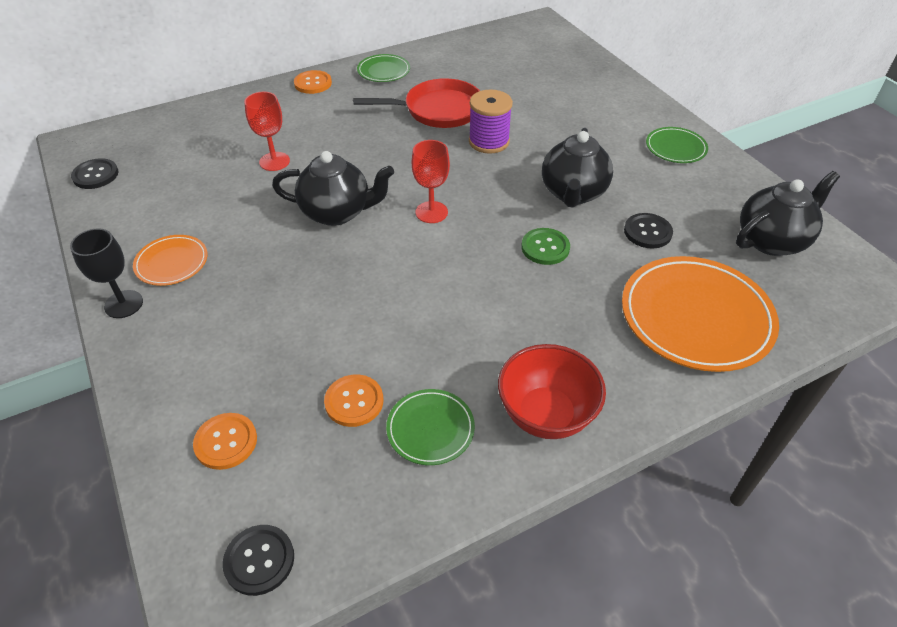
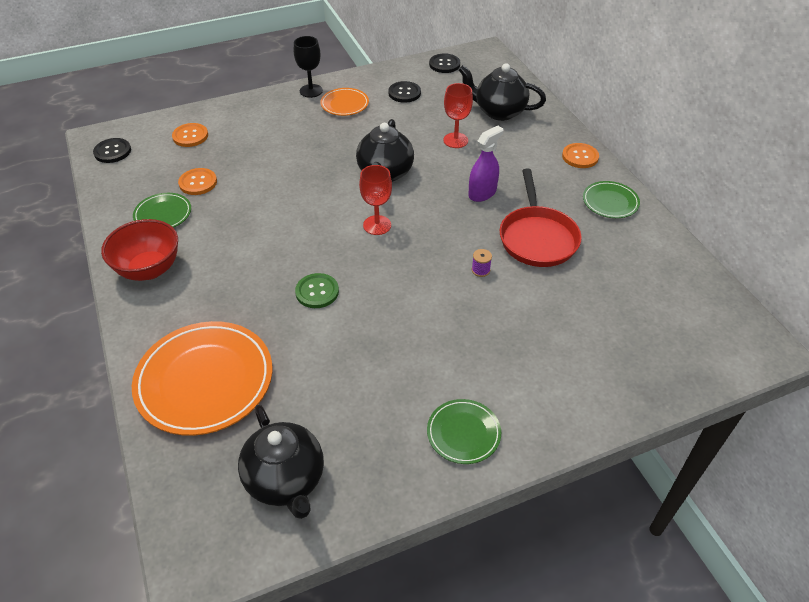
camera: 95 degrees right, 0 degrees up
purple spool [469,90,513,154] -> purple spool [472,249,492,277], size x0.45
black teapot [542,128,613,208] -> black teapot moved to [459,63,546,121]
black button [624,213,673,249] -> black button moved to [388,81,421,103]
none -> purple spray bottle [468,126,504,202]

